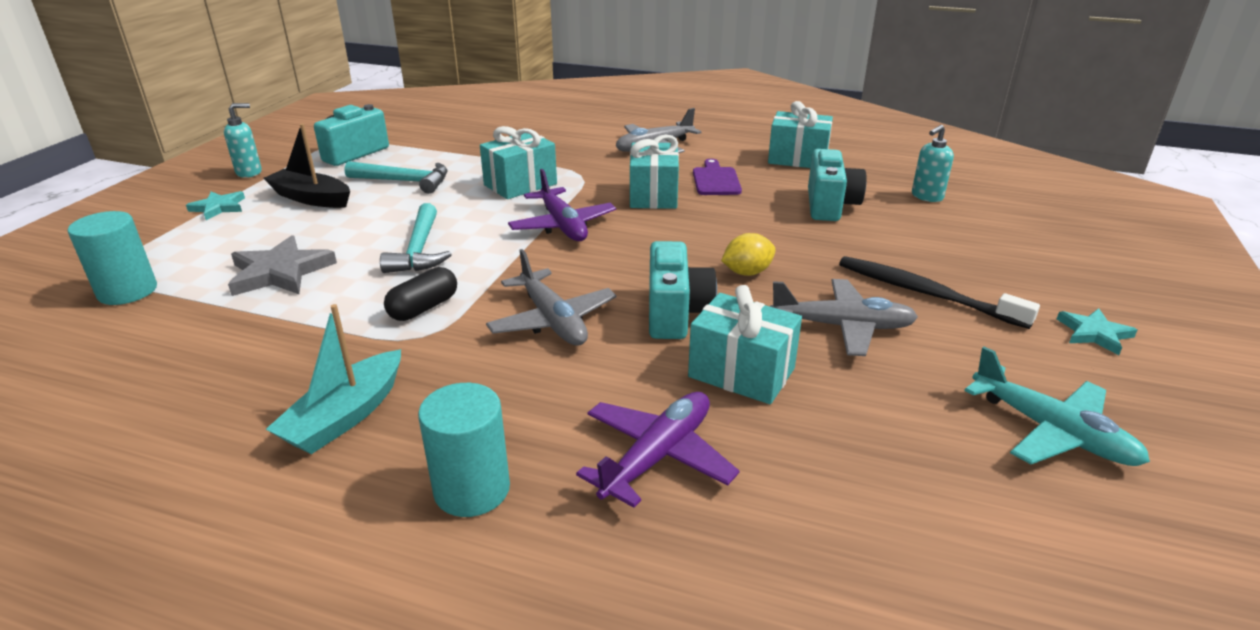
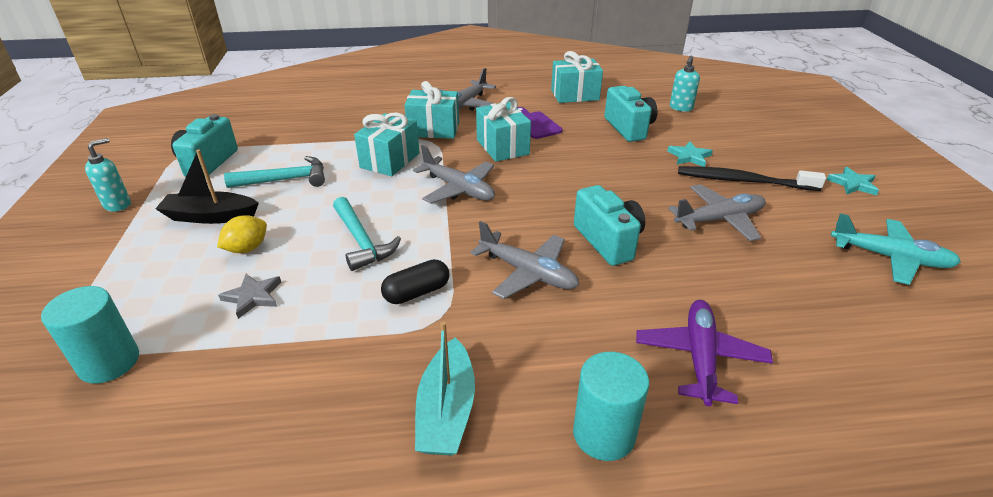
camera: 25 degrees left, 5 degrees up
turquoise star [186,191,245,220] -> turquoise star moved to [667,141,713,167]
grey star [228,235,337,296] -> grey star [218,274,281,319], size x0.61
black capsule [384,267,457,321] -> black capsule turned 45 degrees clockwise [381,259,449,304]
purple plane [508,169,616,241] -> grey plane [413,145,495,204]
turquoise gift [688,285,802,404] -> turquoise gift moved to [404,81,459,139]
yellow lemon [721,233,776,276] -> yellow lemon moved to [217,215,267,253]

